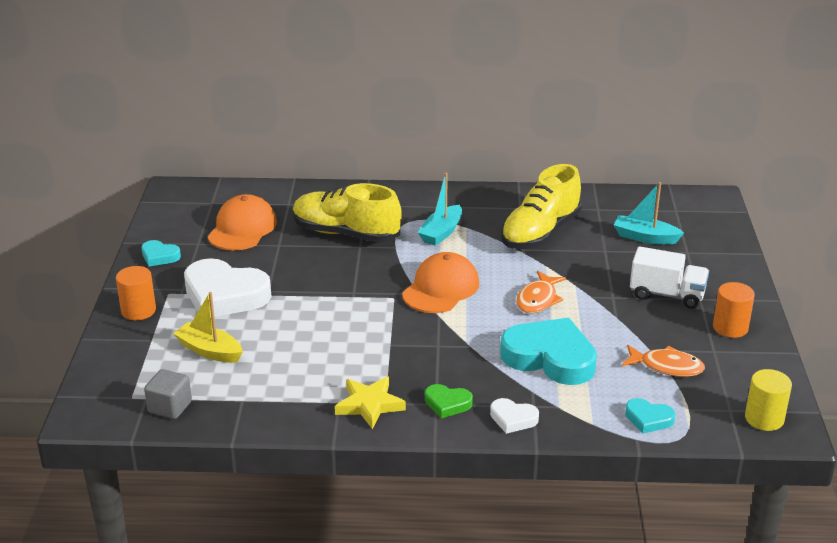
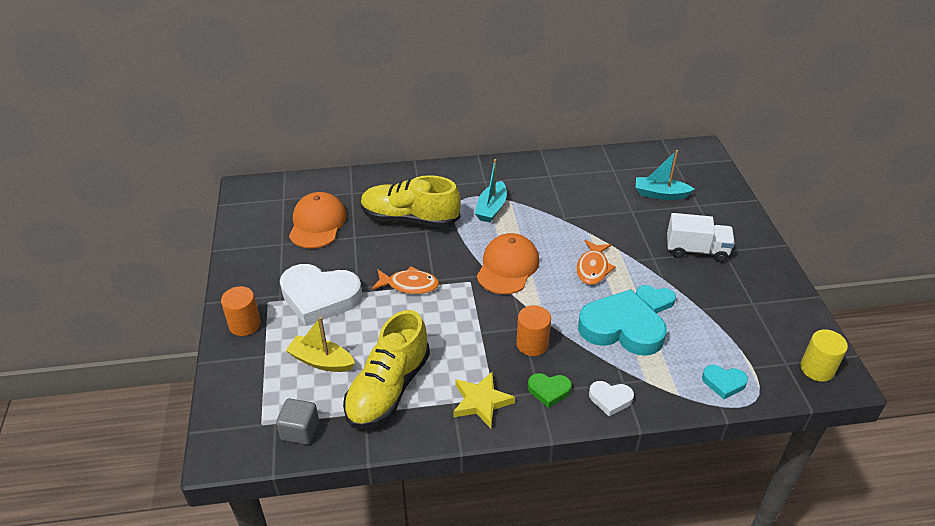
camera: 10 degrees left, 10 degrees up
turquoise heart [142,240,181,266] -> turquoise heart moved to [636,285,676,313]
yellow shoe [501,164,582,249] -> yellow shoe moved to [343,310,430,429]
orange fish [622,345,705,377] -> orange fish moved to [372,266,439,294]
orange cylinder [713,282,755,338] -> orange cylinder moved to [516,305,551,356]

